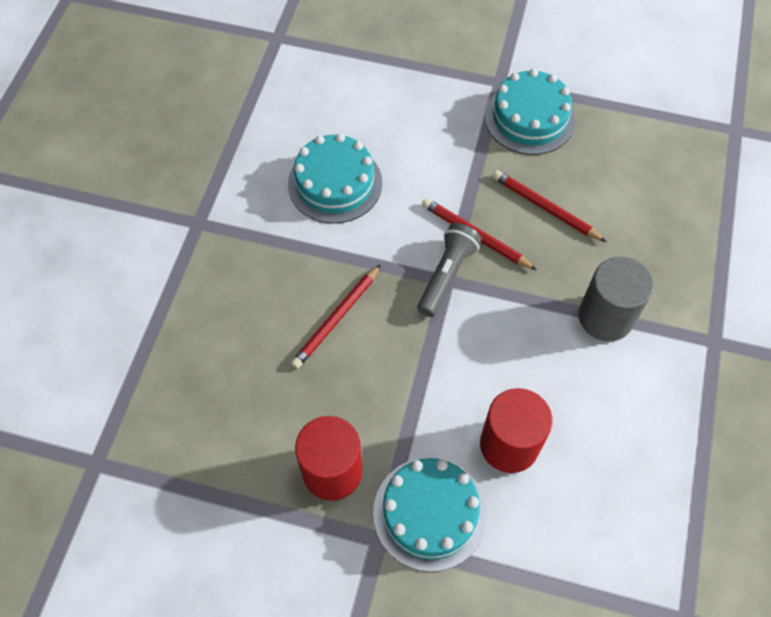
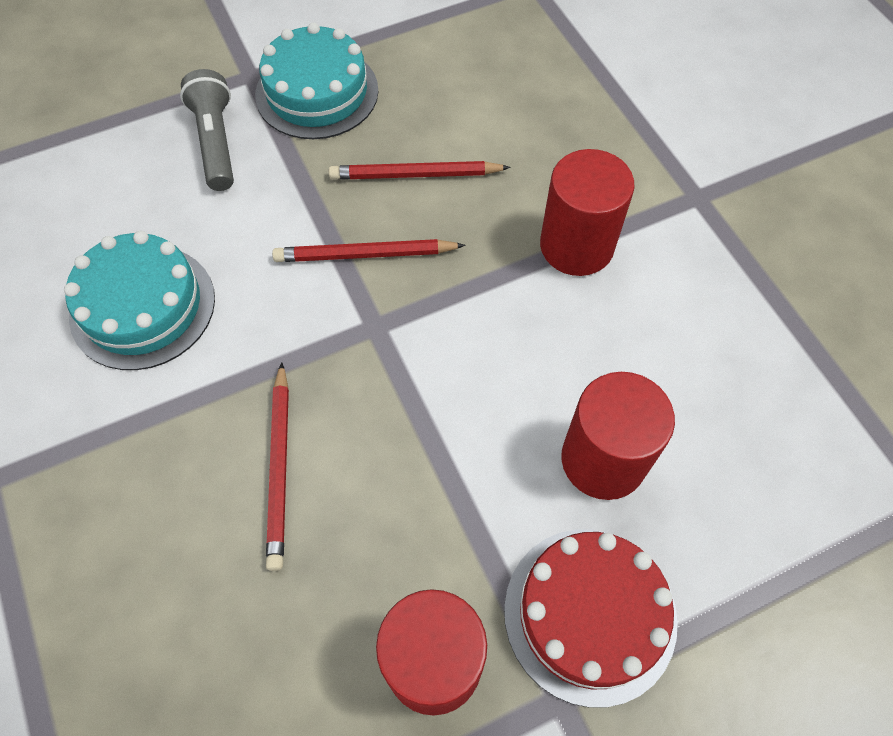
camera: 40 degrees left, 0 degrees up
turquoise cake [373,458,487,572] -> red cake [504,529,678,708]
grey flashlight [417,223,482,317] -> grey flashlight moved to [180,69,234,191]
grey cylinder [579,256,654,341] -> red cylinder [540,149,634,276]

